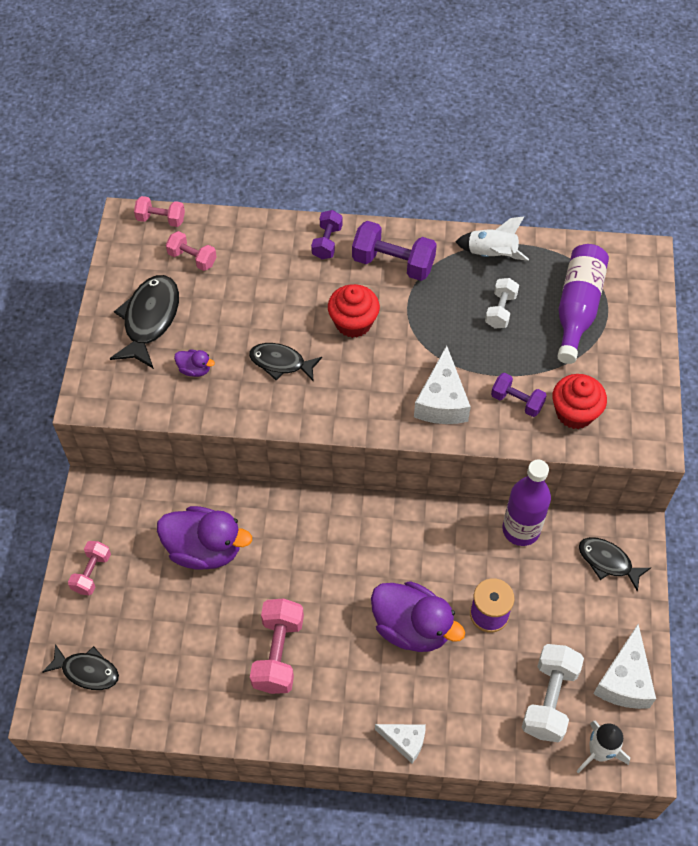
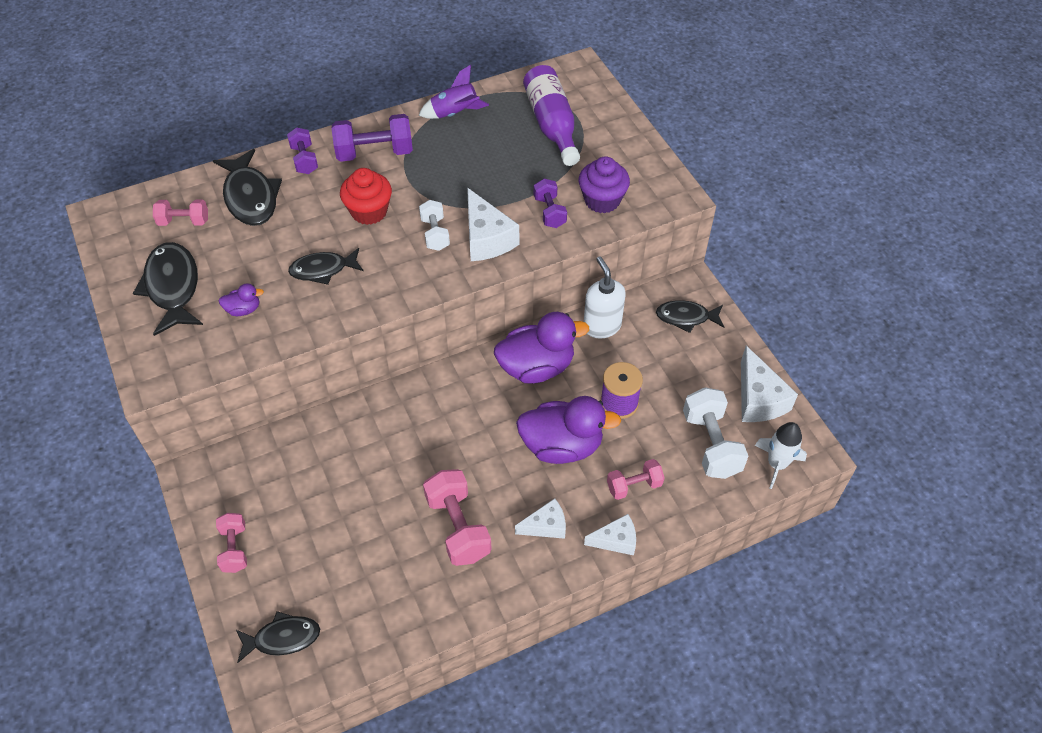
camera: 30 degrees left, 5 degrees down
pink dumbbell [134,196,185,227] -> pink dumbbell moved to [607,459,665,500]
purple duck [157,506,252,570] -> purple duck moved to [494,312,589,384]
white rocket [456,216,529,261] -> purple rocket [418,65,489,119]
white dumbbell [485,278,519,328] -> white dumbbell moved to [419,200,450,251]
purple dumbbell [491,373,547,417] -> purple dumbbell turned 75 degrees clockwise [534,179,567,228]
purple bottle [502,460,551,546] -> white soap dispenser [584,257,626,339]
red cupcake [552,374,607,429] -> purple cupcake [579,156,630,213]
none -> black fish [213,149,282,226]
none -> white cheese [515,498,566,539]

